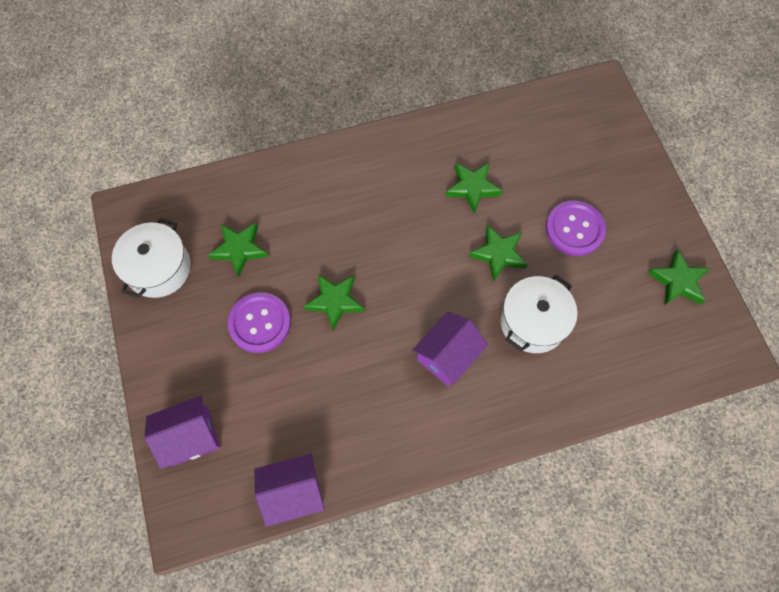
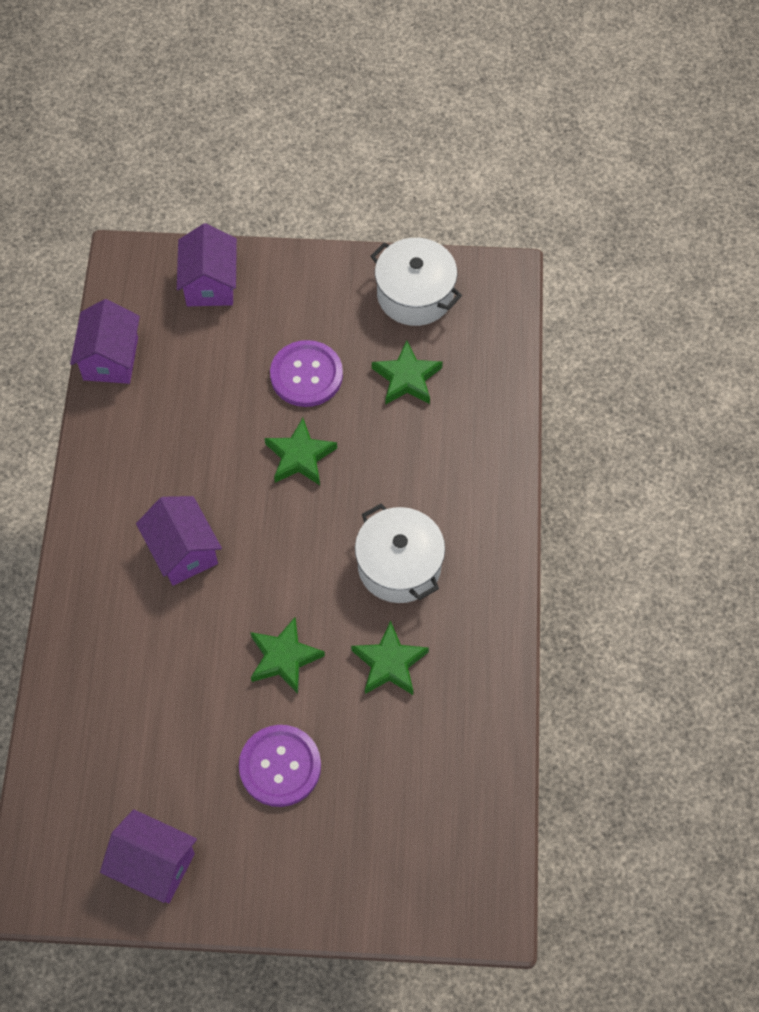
camera: 110 degrees right, 5 degrees down
white pot [500,275,577,353] -> white pot moved to [355,503,445,603]
green star [648,249,710,305] -> purple house [100,809,197,903]

